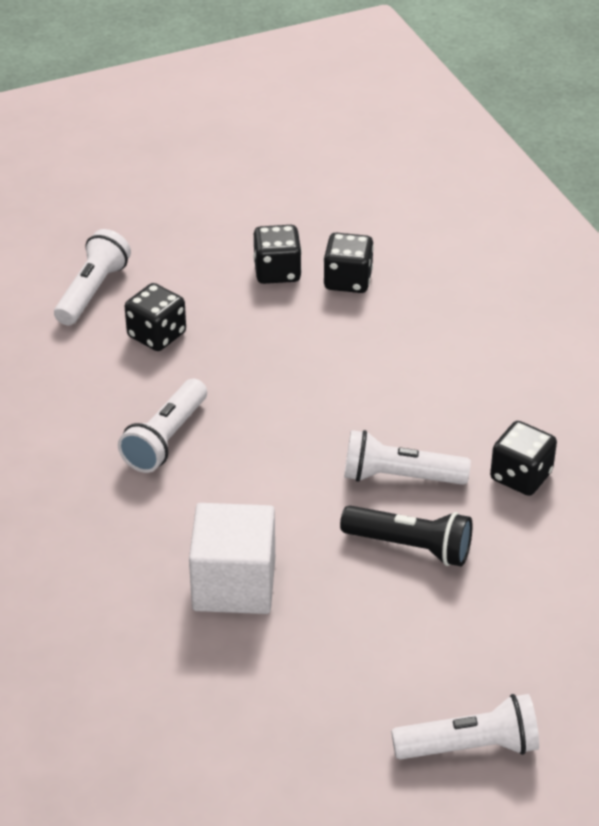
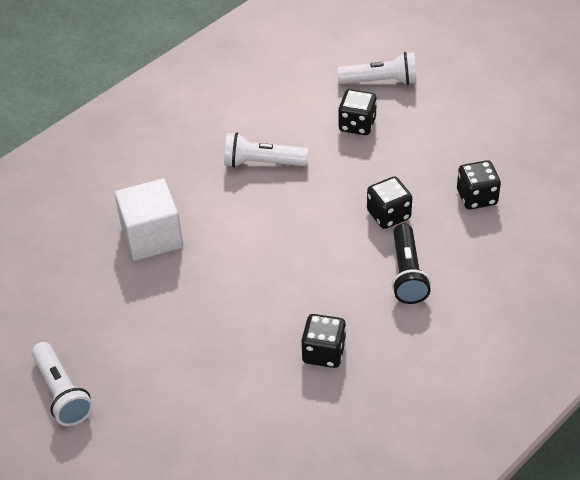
camera: 70 degrees right, 5 degrees up
black dice [253,225,302,284] -> black dice moved to [367,176,412,229]
black flashlight [340,506,472,566] -> black flashlight moved to [392,223,431,304]
white flashlight [344,430,471,485] -> none

